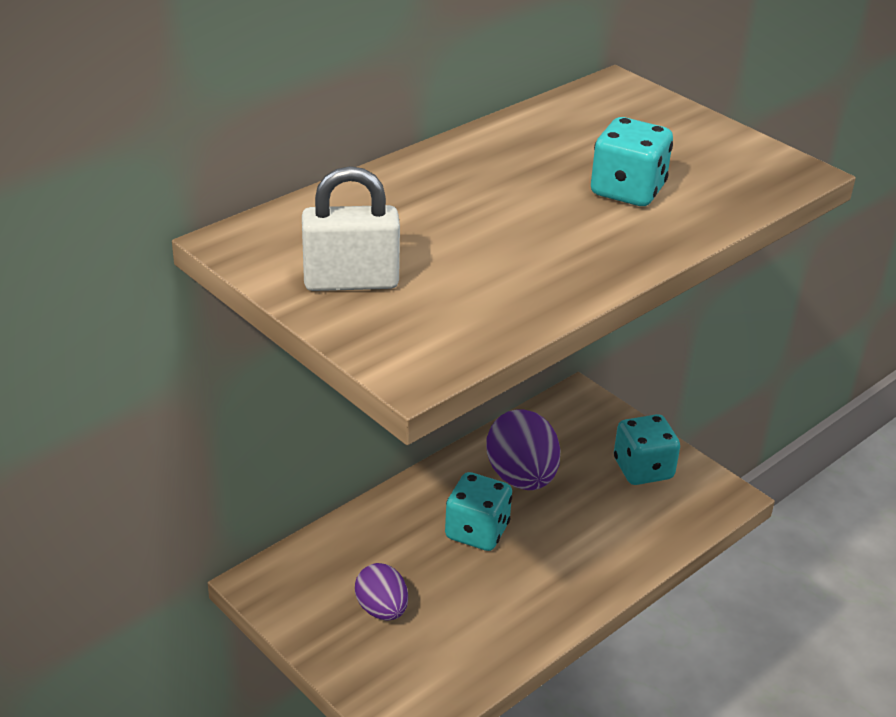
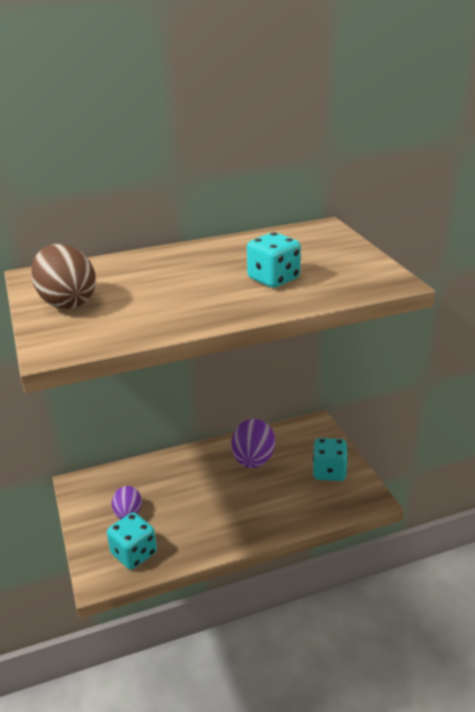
camera: 25 degrees right, 5 degrees down
white padlock [302,166,400,291] -> brown egg [31,244,96,309]
turquoise dice [445,472,512,551] -> turquoise dice moved to [107,513,157,569]

